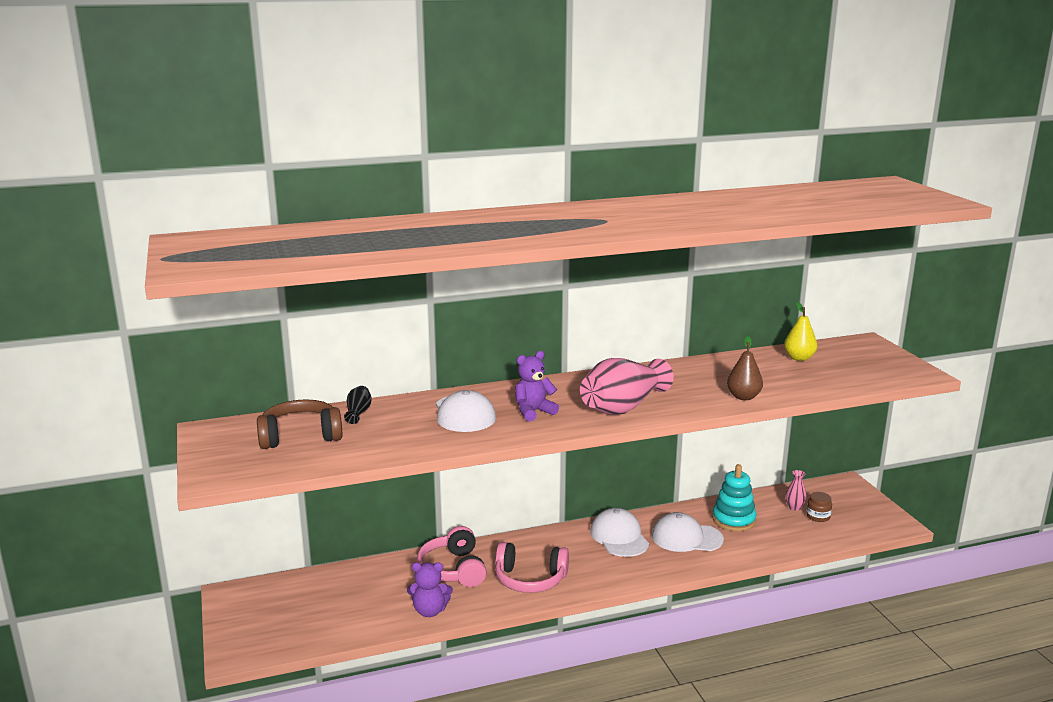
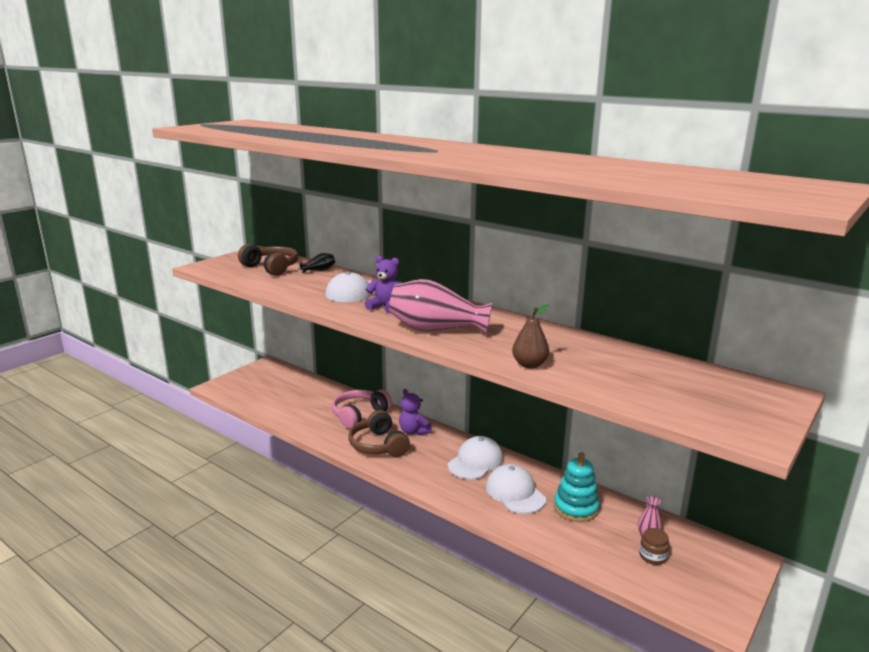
camera: 55 degrees right, 0 degrees up
purple teddy bear [407,562,453,617] -> purple teddy bear moved to [399,389,432,436]
pink headphones [495,542,569,593] -> brown headphones [348,410,410,457]
yellow pear [784,302,817,361] -> none

